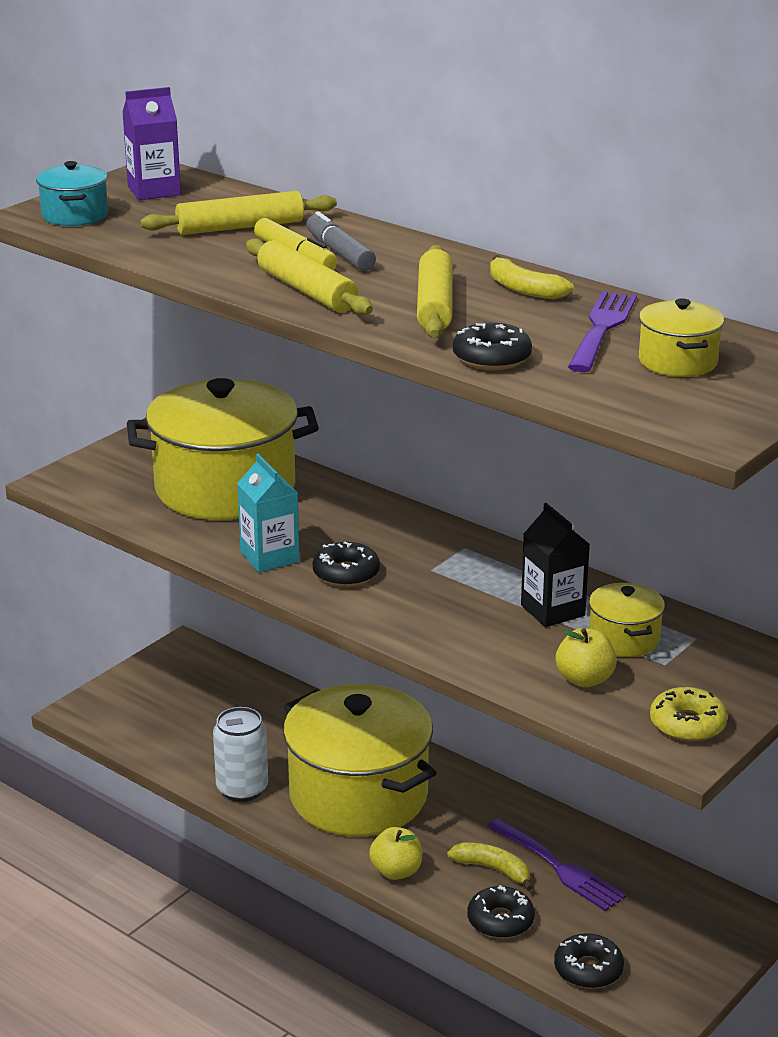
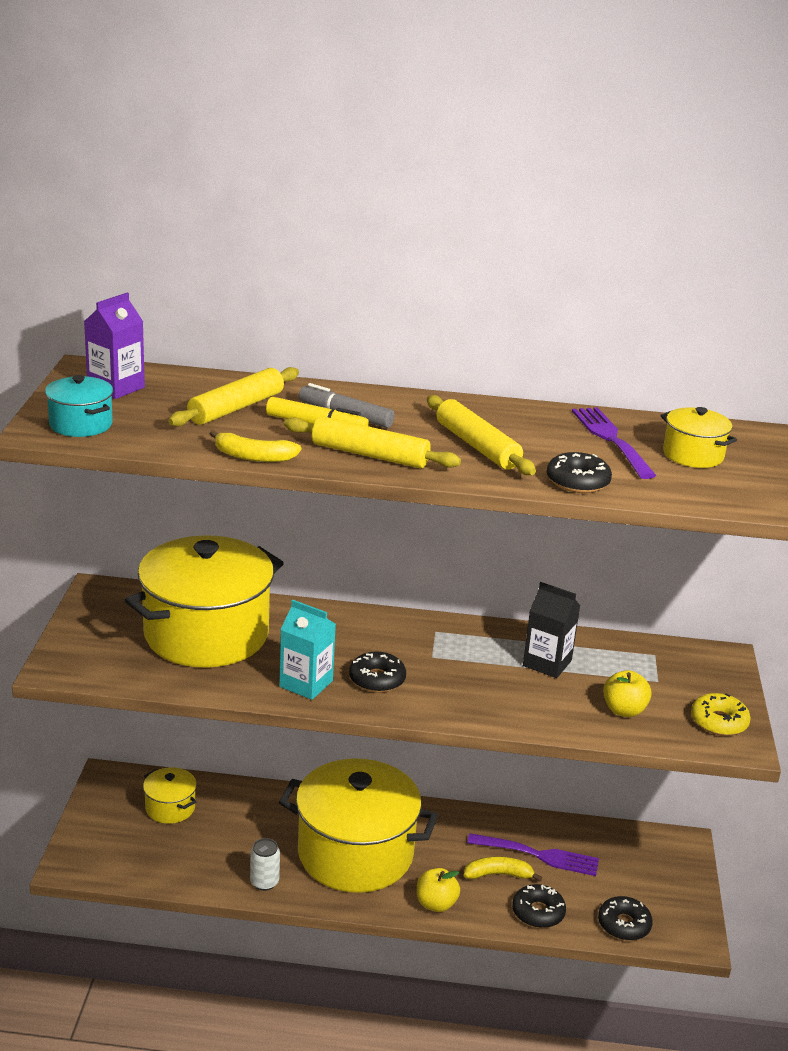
camera: 35 degrees left, 0 degrees up
white can [213,707,268,802] -> white can [250,838,280,891], size x0.64
yellow banana [490,255,574,299] -> yellow banana moved to [209,430,301,462]
yellow pot [589,583,665,657] -> yellow pot moved to [143,767,197,824]

